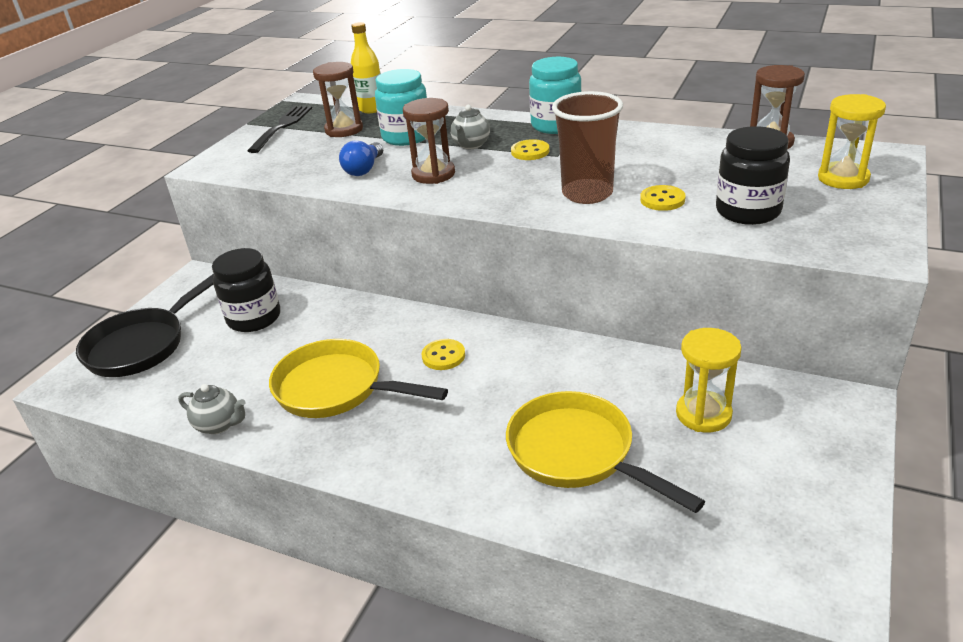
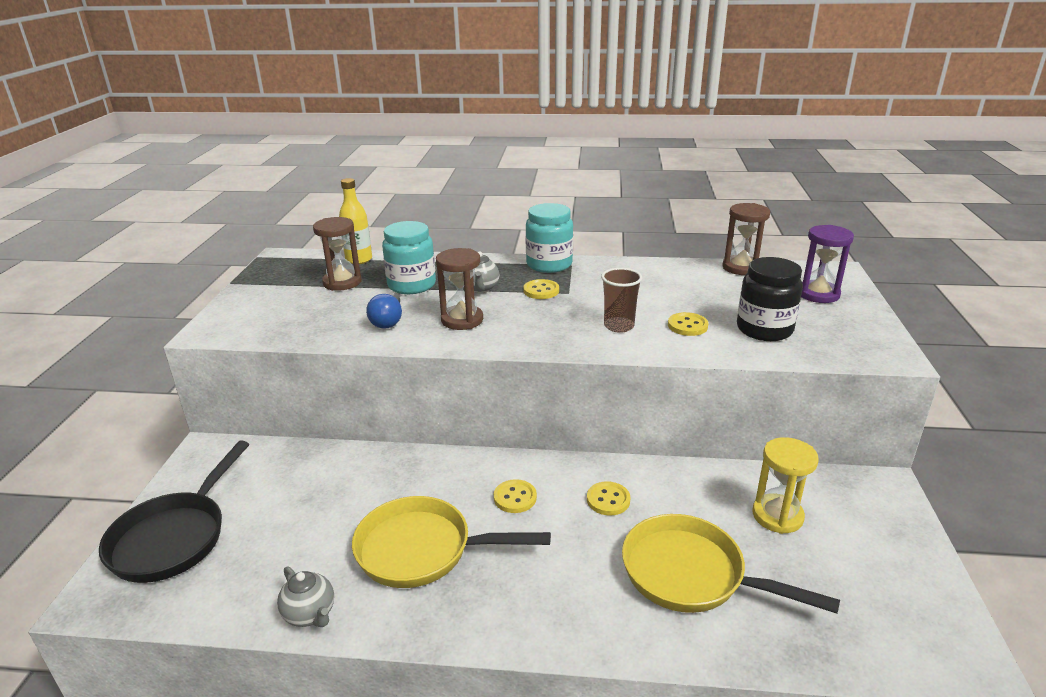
camera: 20 degrees left, 5 degrees down
grey teapot [178,384,246,434] -> grey teapot turned 45 degrees clockwise [277,566,334,627]
black jar [212,248,280,332] -> none
black fork [247,106,312,153] -> none
brown cup [552,91,623,204] -> brown cup [601,268,642,333], size x0.65
yellow hourglass [818,94,886,189] -> purple hourglass [801,225,854,303]
none -> yellow button [587,482,630,515]

